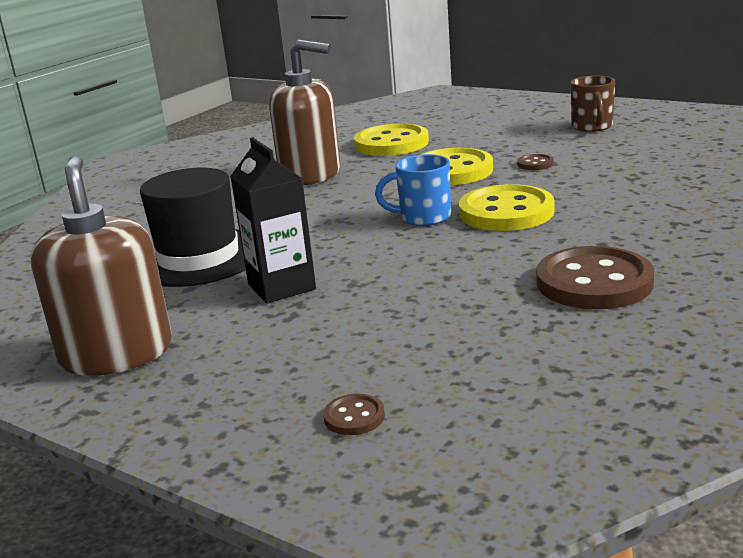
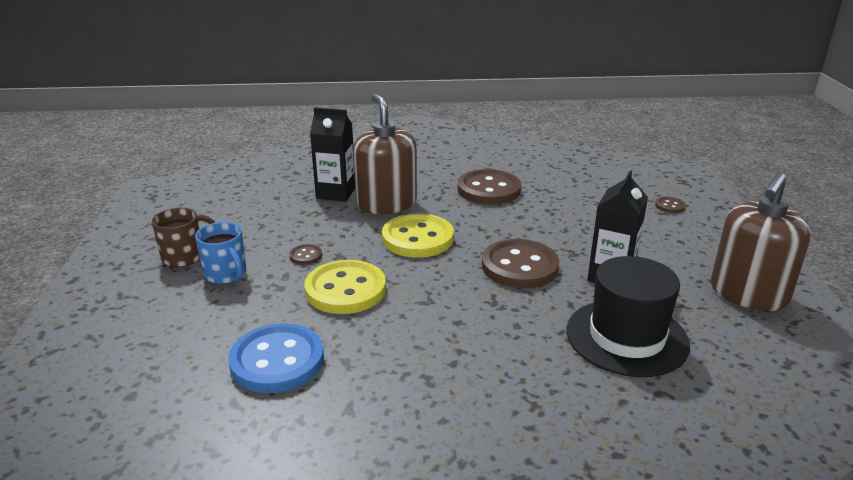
camera: 130 degrees left, 5 degrees up
brown soap dispenser [269,40,341,186] -> brown soap dispenser moved to [353,93,417,214]
yellow button [354,124,429,156] -> blue button [228,323,324,393]
blue mug [375,154,451,226] -> blue mug moved to [195,222,246,284]
none -> black carton [310,107,355,202]
none -> brown button [482,239,559,288]

